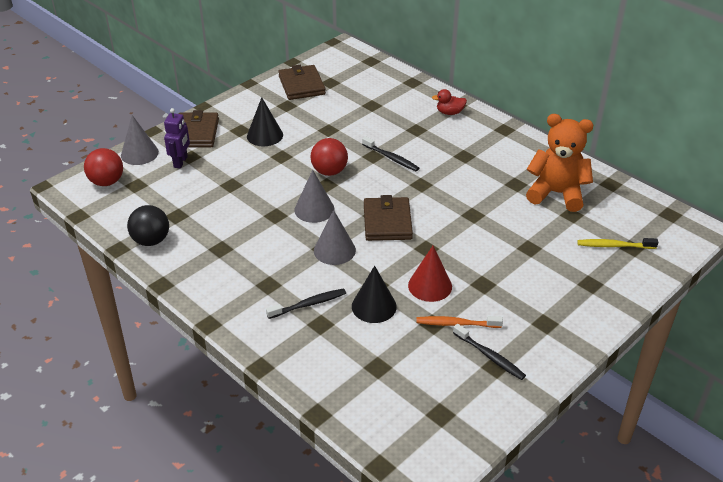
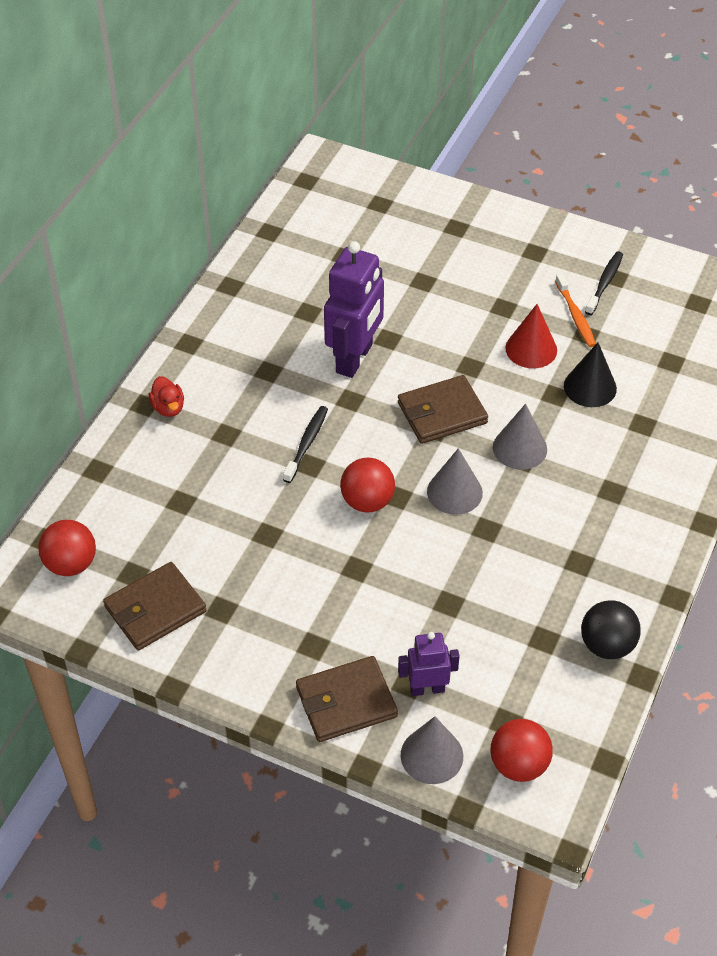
camera: 110 degrees left, 10 degrees up
black cone [247,97,283,146] -> none
black toothbrush [266,288,346,319] -> none
orange teddy bear [526,114,594,212] -> none
yellow toothbrush [577,238,658,249] -> none
none -> red ball [38,520,96,576]
none -> purple robot [324,241,384,378]

